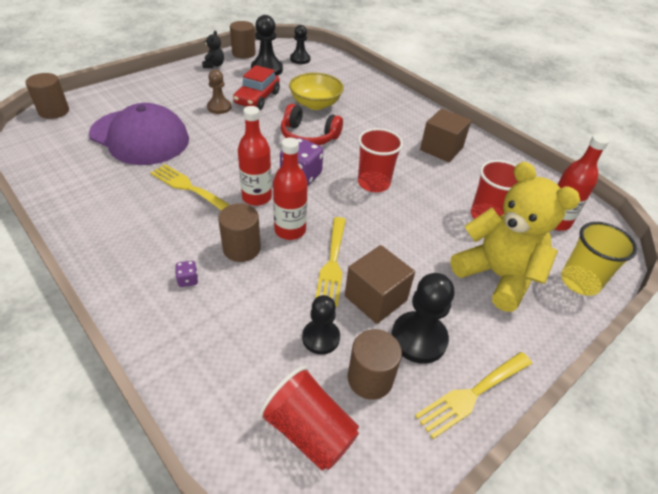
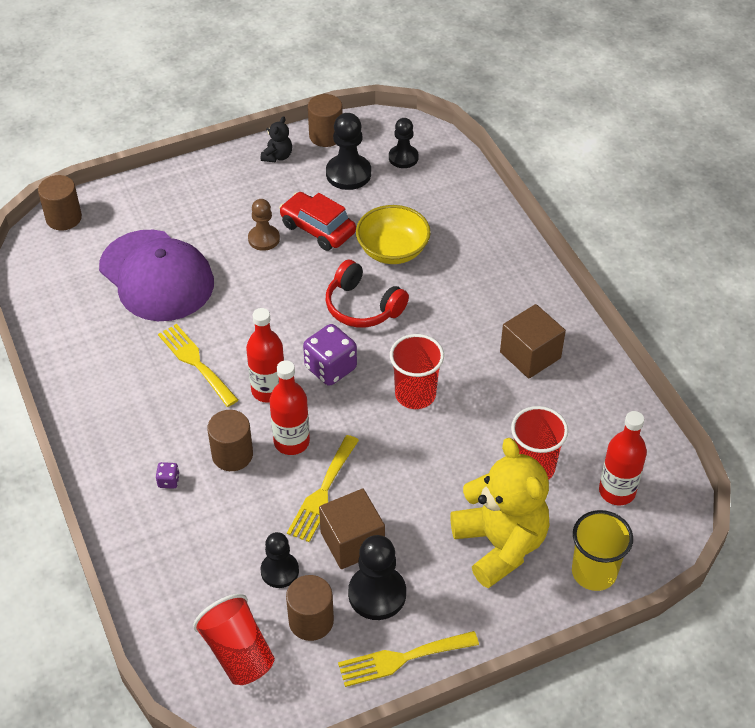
camera: 20 degrees right, 5 degrees up
red car [233,65,280,110] -> red car turned 90 degrees clockwise [279,192,356,251]

